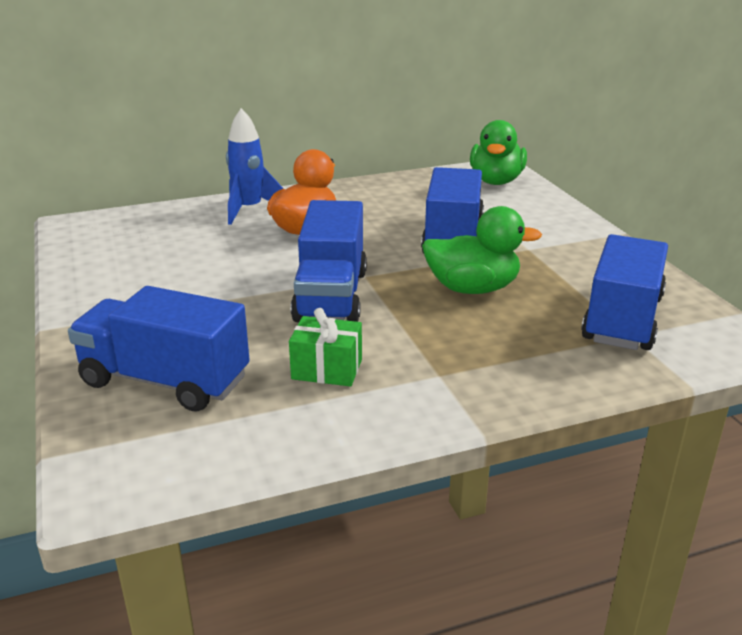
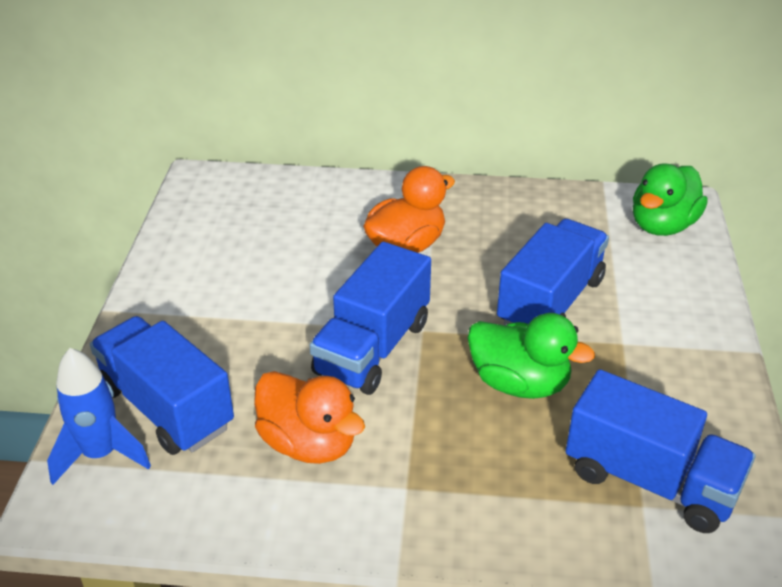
camera: 25 degrees right, 10 degrees up
blue rocket [226,108,284,225] -> blue rocket moved to [47,348,151,485]
green gift [289,308,362,387] -> orange duck [254,371,365,464]
blue truck [581,234,668,350] -> blue truck turned 75 degrees clockwise [565,369,756,533]

